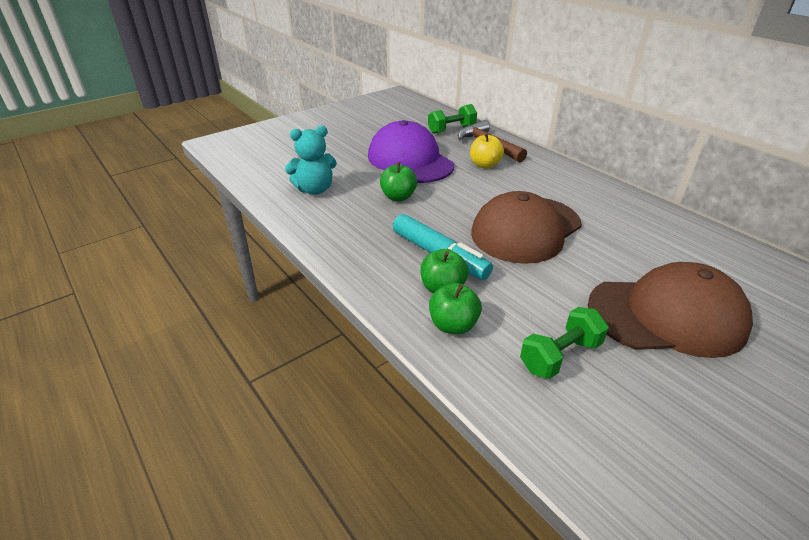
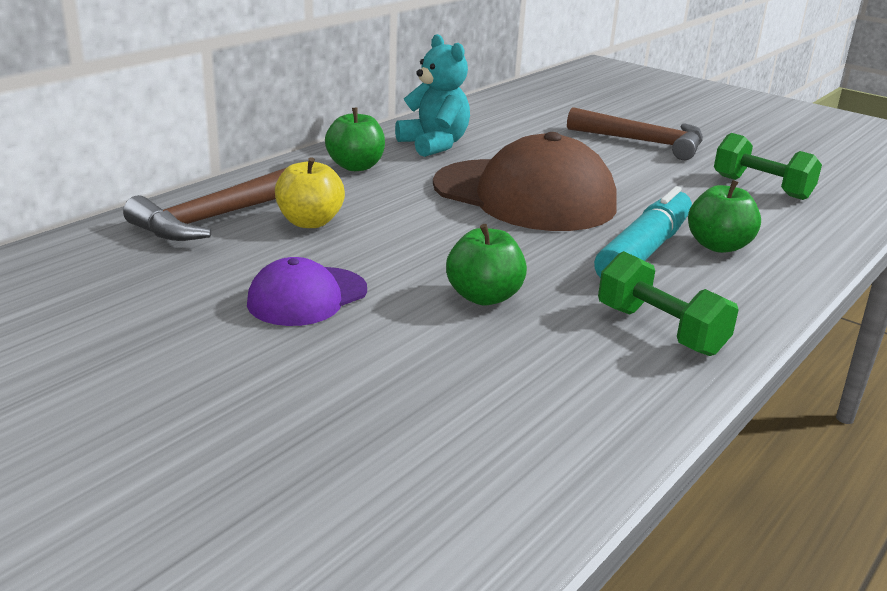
camera: 105 degrees left, 10 degrees down
turquoise teddy bear [285,125,337,195] -> turquoise teddy bear moved to [395,34,470,157]
purple cap [368,120,454,183] -> purple cap [247,257,367,326], size x0.52
green dumbbell [428,104,477,134] -> green dumbbell moved to [598,251,739,356]
green apple [429,283,482,334] -> green apple moved to [325,107,385,171]
brown cap [588,262,753,358] -> brown hammer [567,107,703,160]

